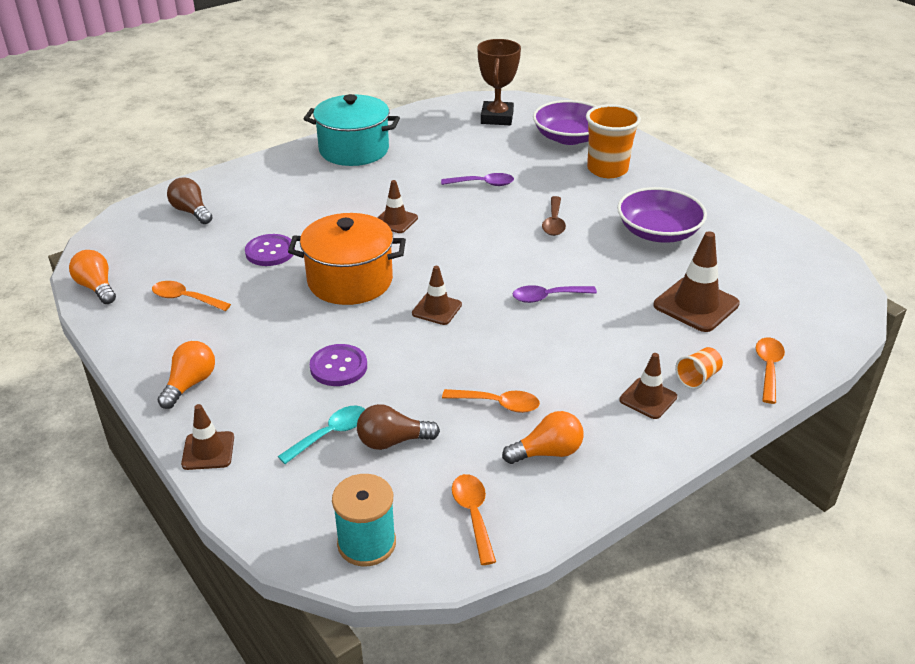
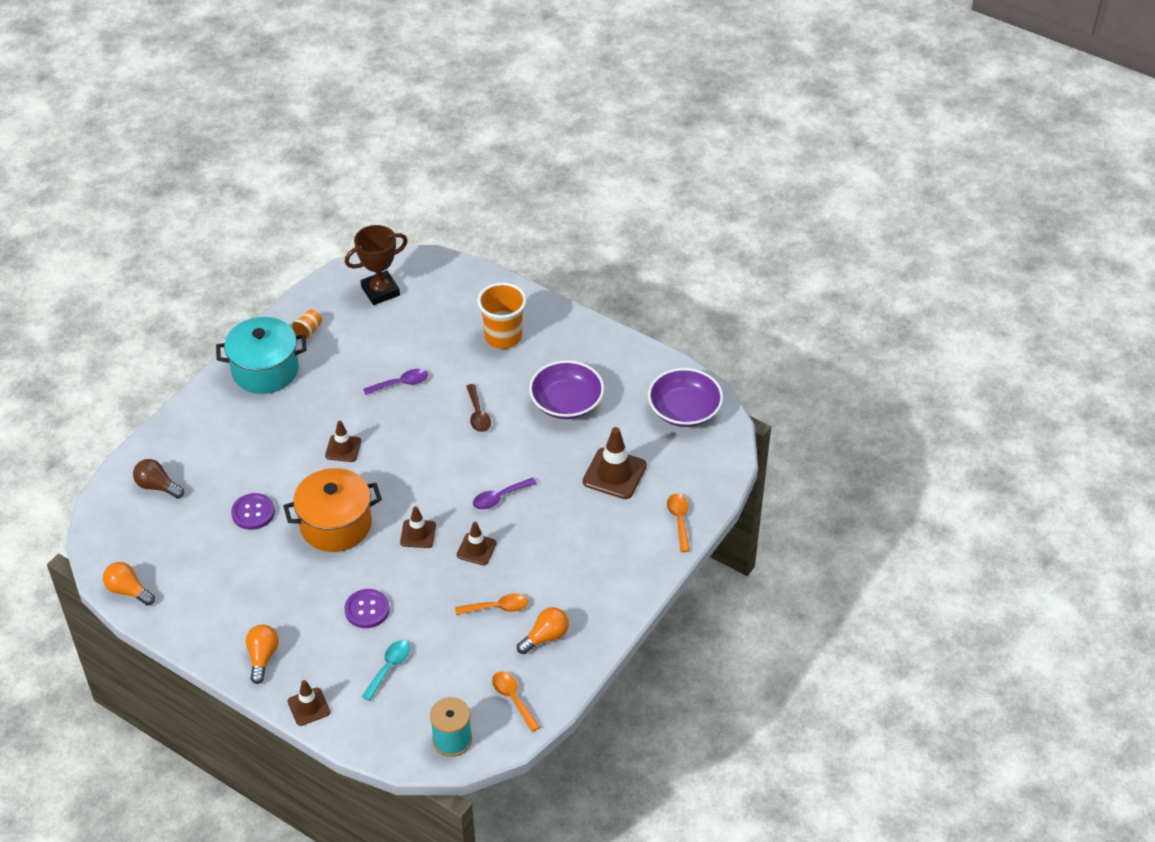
camera: 20 degrees left, 10 degrees up
orange spoon [152,281,231,311] -> none
brown light bulb [357,404,440,450] -> none
brown trophy [477,39,521,125] -> brown trophy turned 75 degrees clockwise [345,225,408,305]
purple bowl [533,100,596,145] -> purple bowl moved to [648,368,723,427]
brown traffic cone [619,353,677,419] -> brown traffic cone moved to [457,522,497,565]
orange cup [675,347,723,389] -> orange cup moved to [291,309,322,341]

